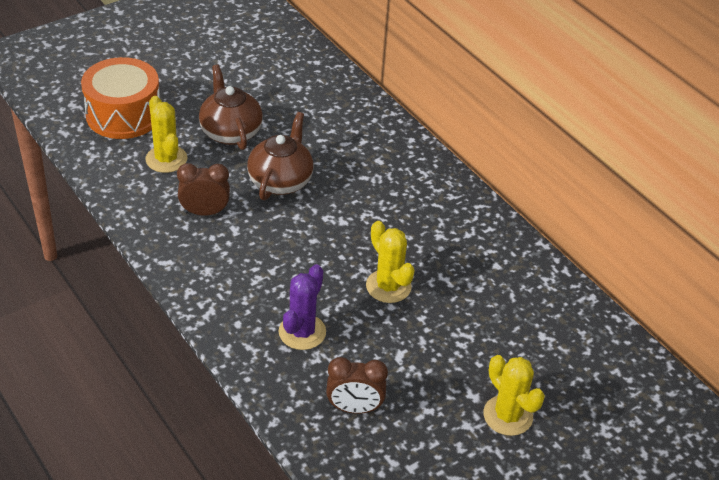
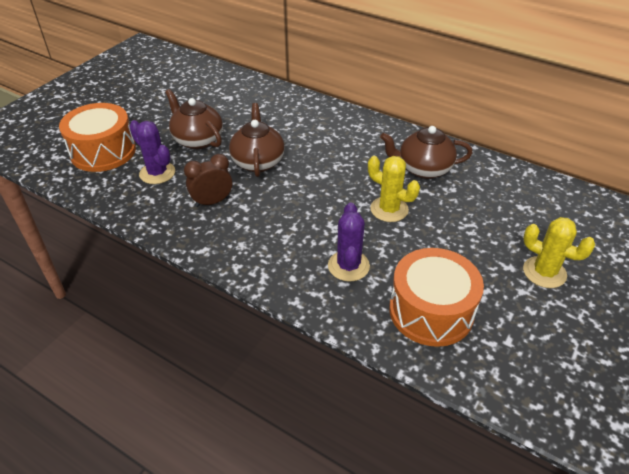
camera: 20 degrees left, 0 degrees up
yellow cactus [145,96,187,173] -> purple cactus [129,120,175,184]
brown clock [326,357,388,414] -> orange drum [390,248,484,347]
none -> brown teapot [380,126,472,179]

